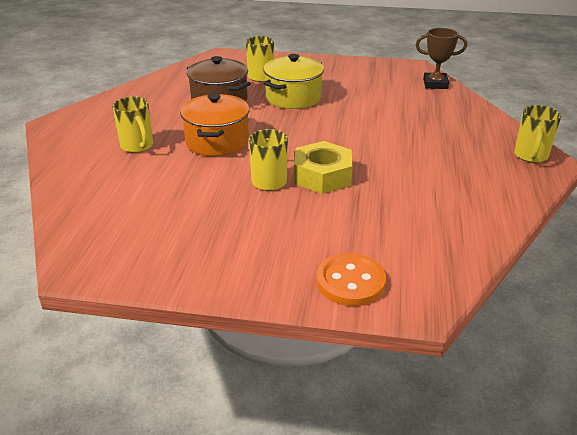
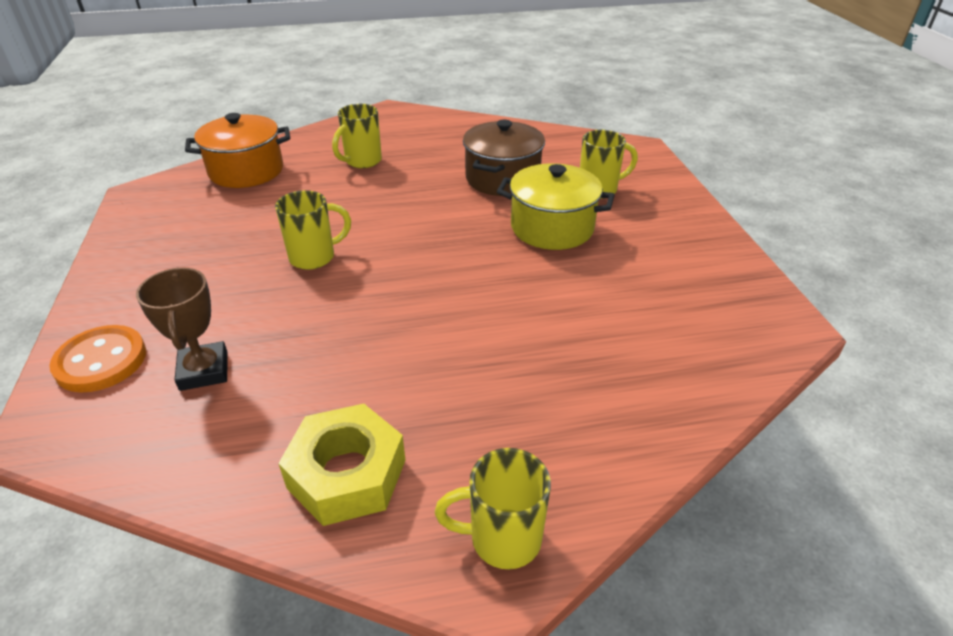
camera: 70 degrees right, 5 degrees up
orange pot [180,93,250,156] -> orange pot moved to [185,113,290,188]
yellow nut [294,141,352,194] -> yellow nut moved to [278,404,406,526]
brown trophy [416,28,467,89] -> brown trophy moved to [136,267,228,391]

